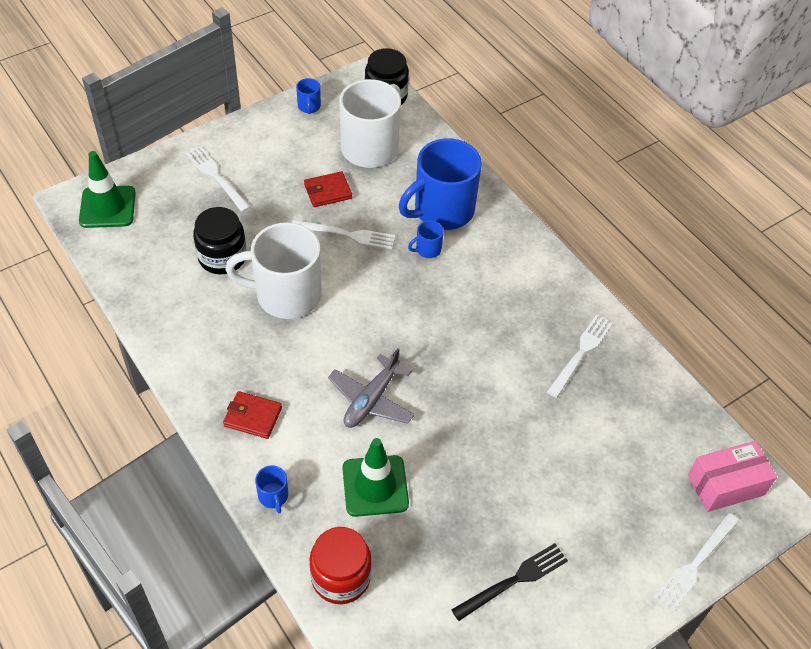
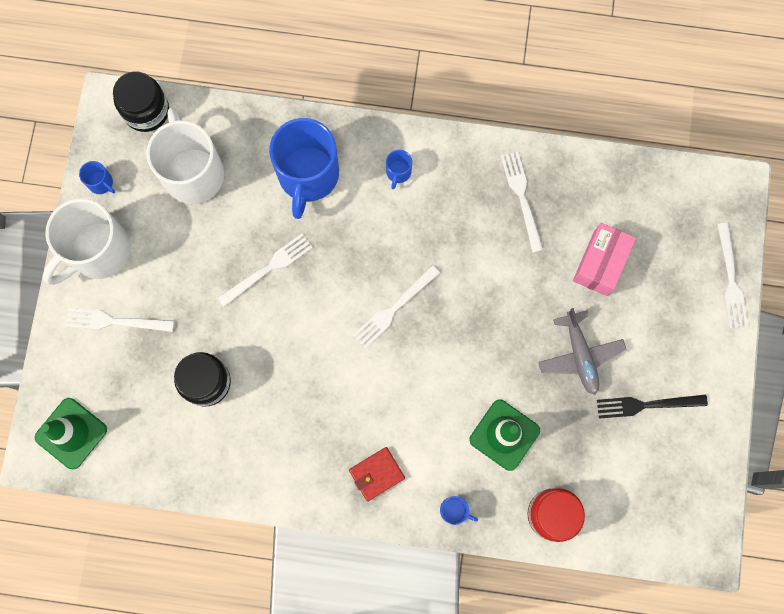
camera: 45 degrees left, 25 degrees up
white mug [225,222,322,319] -> white mug moved to [43,198,131,285]
red wallet [304,171,352,207] -> none
grey plane [328,348,414,428] -> grey plane moved to [538,308,626,395]
blue mug [408,220,444,258] -> blue mug moved to [386,150,412,189]
black fork [451,543,568,621] -> black fork turned 105 degrees counterclockwise [597,394,708,419]
pink box [688,441,777,512] -> pink box moved to [573,223,636,296]
none -> white fork [353,265,440,349]

